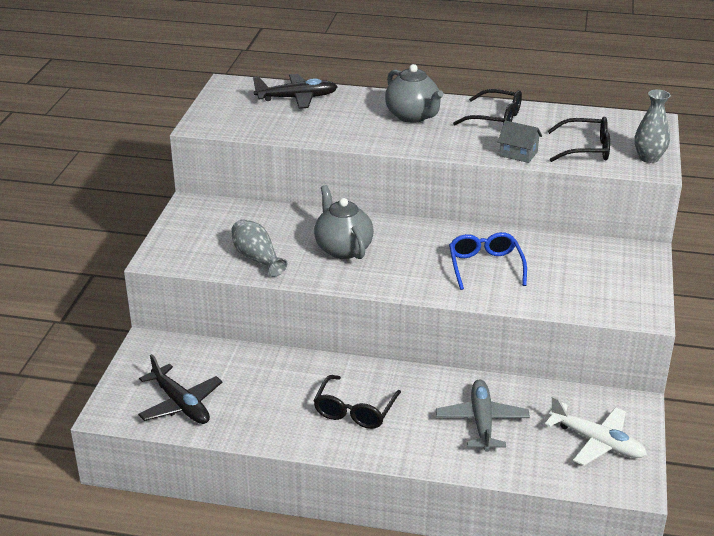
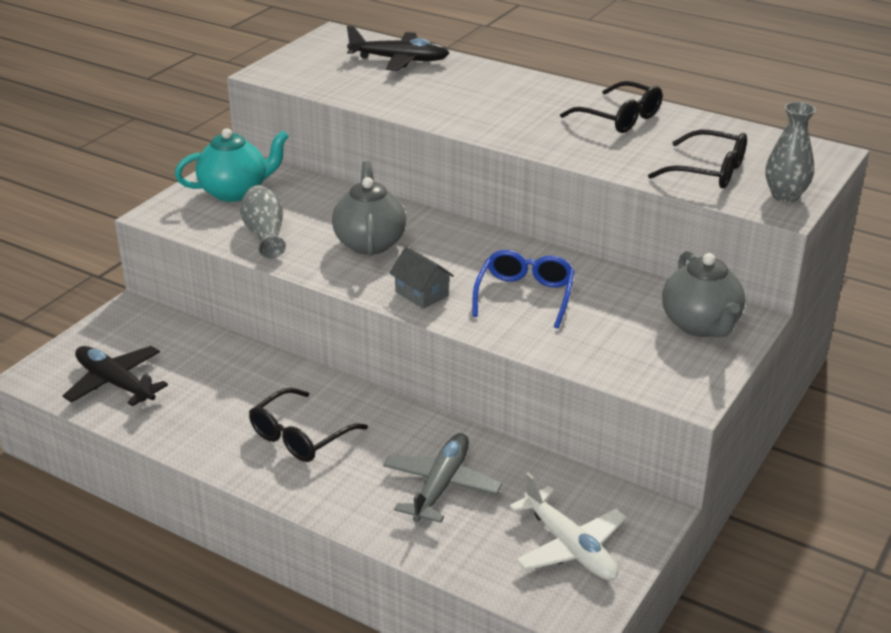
camera: 20 degrees right, 0 degrees up
black plane [138,354,223,424] -> black plane turned 150 degrees clockwise [63,346,168,406]
grey teapot [385,64,444,123] -> grey teapot moved to [662,252,746,337]
grey house [498,120,542,163] -> grey house moved to [389,246,454,309]
none -> turquoise teapot [175,128,289,202]

